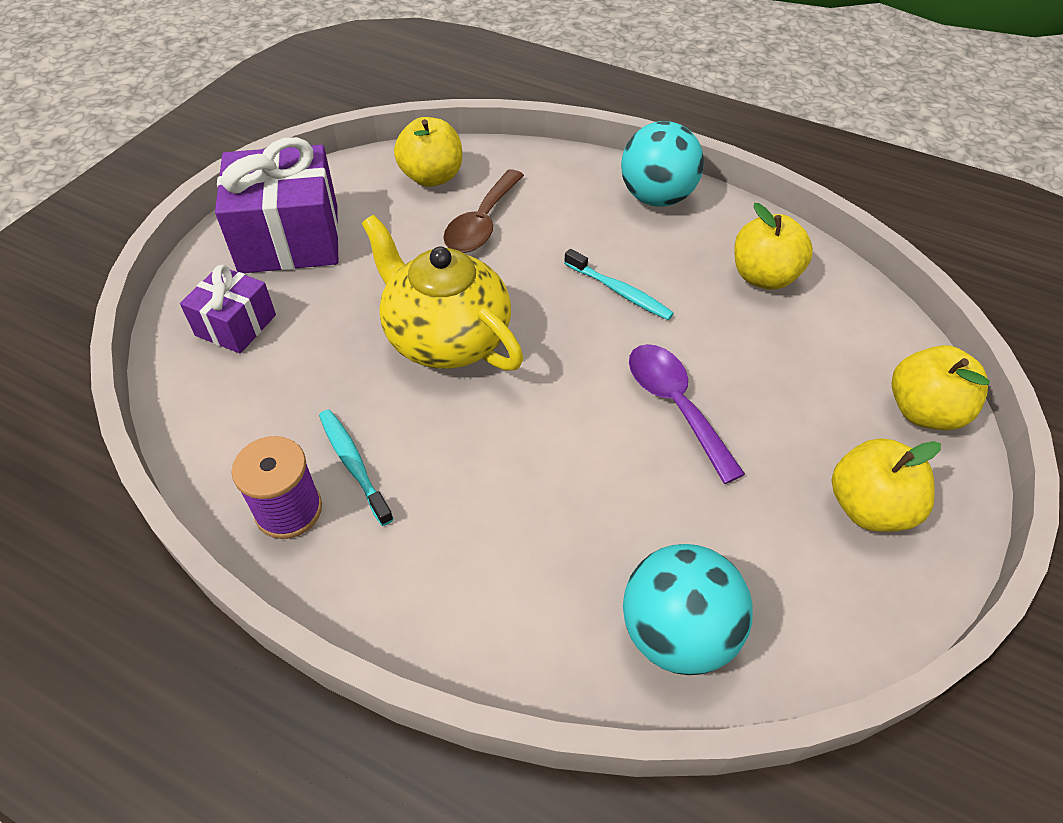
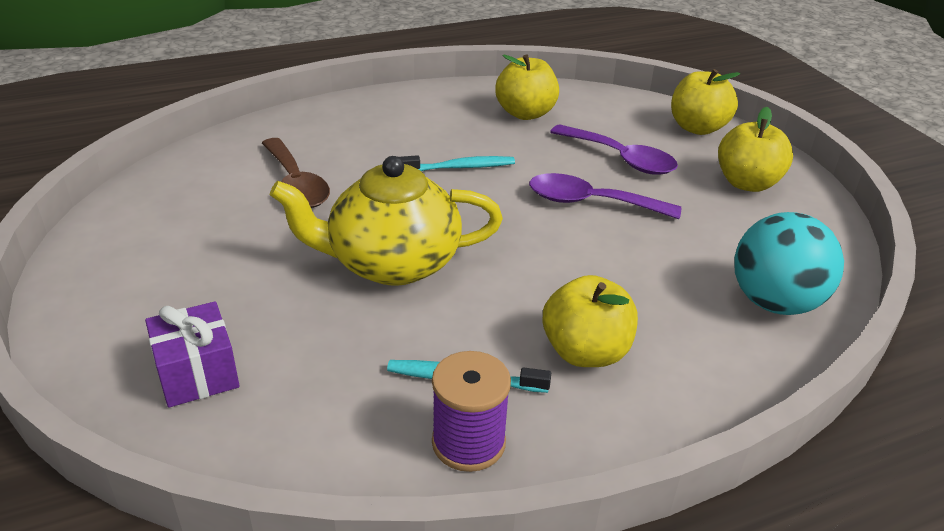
camera: 50 degrees left, 15 degrees down
purple gift [215,137,339,273] -> none
yellow apple [394,117,462,187] -> yellow apple moved to [542,275,638,367]
turquoise ball [621,121,704,207] -> none
none -> purple spoon [550,124,678,175]

